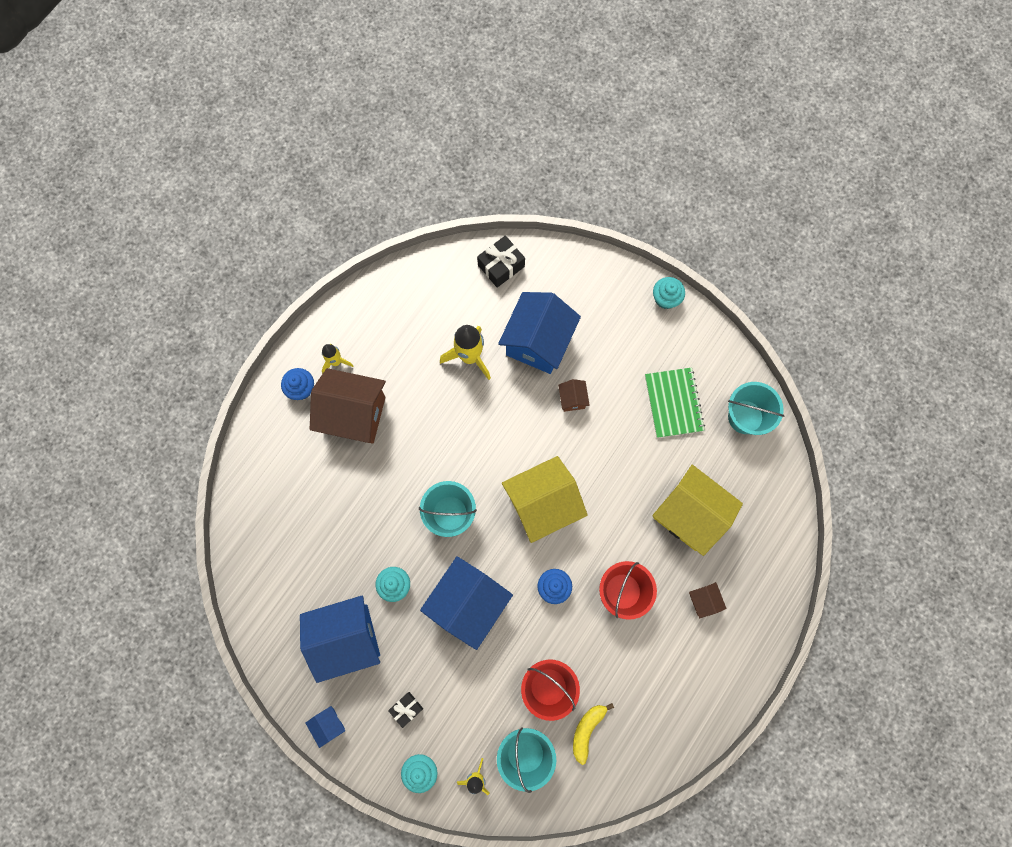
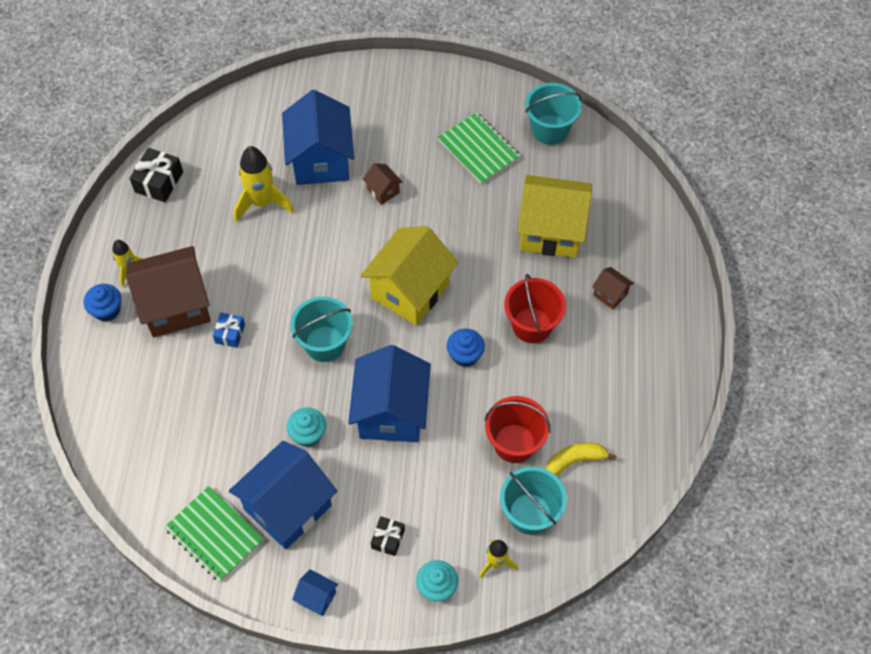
camera: 30 degrees left, 15 degrees down
black gift [477,235,525,288] -> black gift moved to [129,148,183,202]
yellow banana [573,703,614,765] -> yellow banana turned 75 degrees clockwise [546,443,617,476]
turquoise cupcake [653,277,685,309] -> none
none -> green notebook [165,486,264,582]
none -> blue gift [213,313,245,348]

